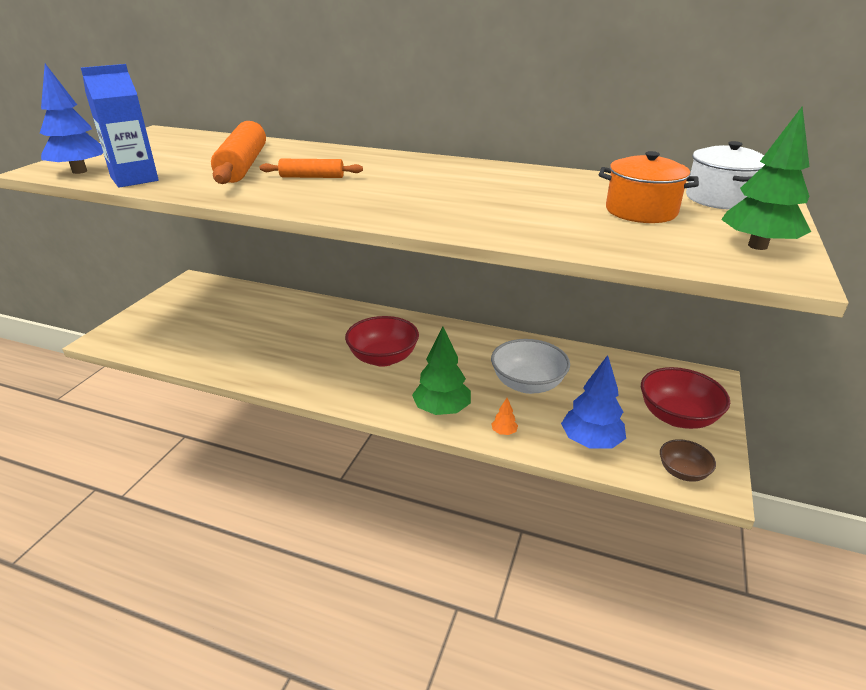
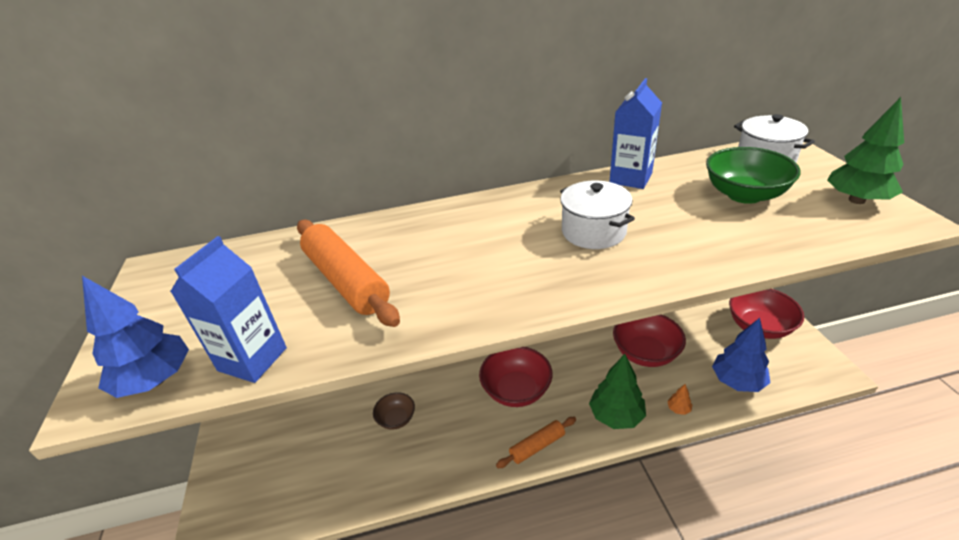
camera: 30 degrees left, 5 degrees up
orange rolling pin [260,159,363,178] -> orange rolling pin moved to [496,417,576,468]
white bowl [491,339,570,394] -> red bowl [613,314,686,367]
orange pot [599,151,699,223] -> green bowl [706,147,801,204]
brown bowl [660,439,716,482] -> brown bowl moved to [373,392,415,430]
none -> white pot [560,181,635,249]
none -> blue carton [610,78,662,189]

